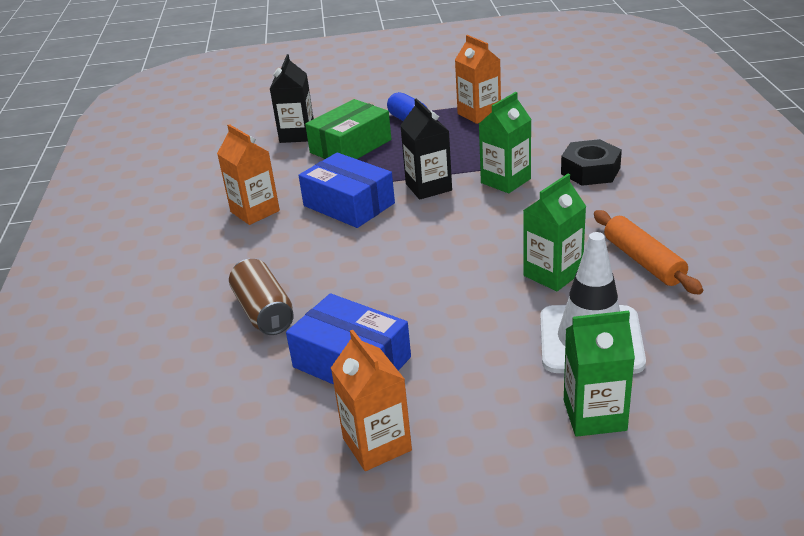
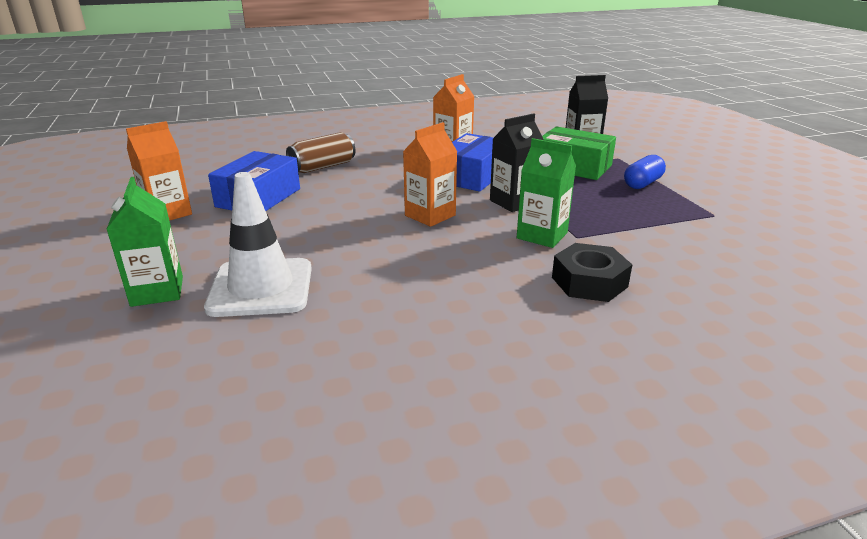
camera: 75 degrees right, 5 degrees down
orange carton [455,35,501,124] -> orange carton moved to [403,122,457,227]
green carton [523,174,586,291] -> none
orange rolling pin [594,210,703,295] -> none

